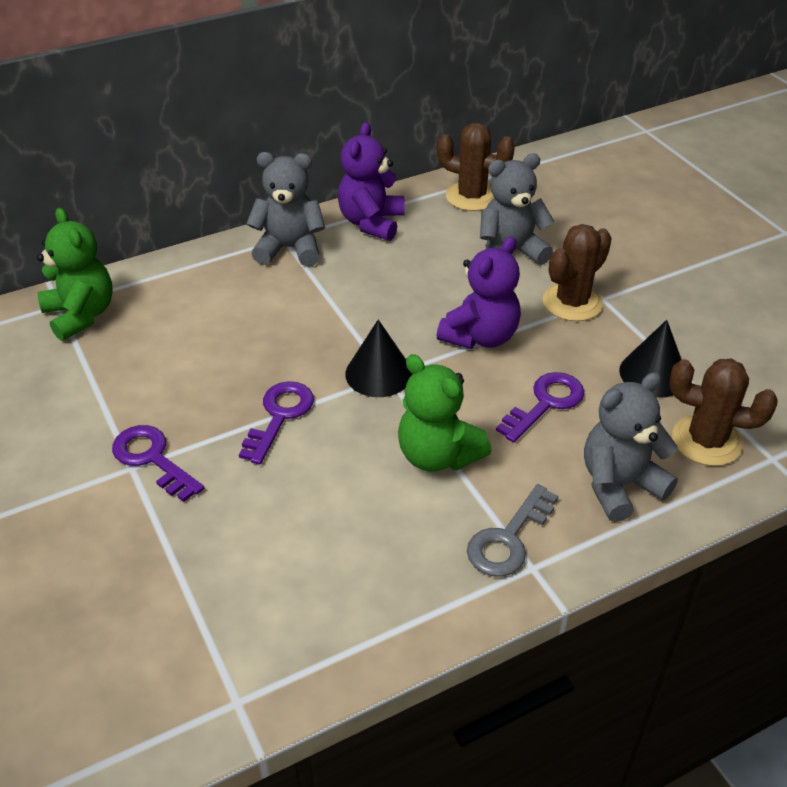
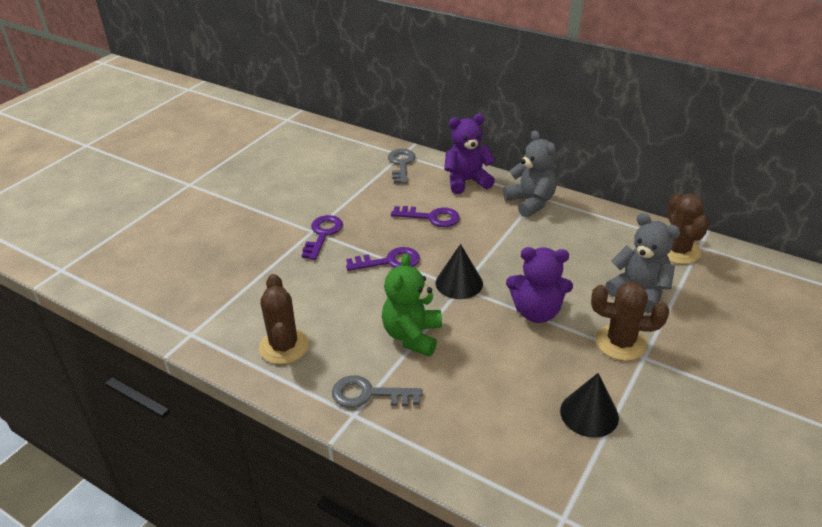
camera: 60 degrees right, 5 degrees down
green teddy bear [37,208,113,341] -> grey key [388,149,416,184]
purple teddy bear [338,122,404,241] -> purple teddy bear moved to [444,114,496,194]
purple key [496,372,584,443] -> purple key moved to [391,206,460,227]
grey teddy bear [584,372,678,522] -> none
brown cactus [669,359,778,466] -> brown cactus moved to [259,274,309,364]

